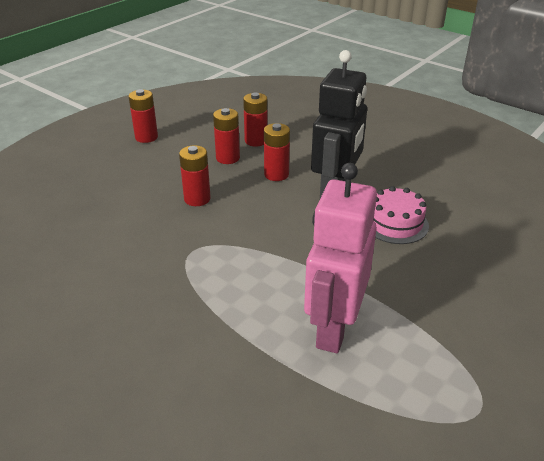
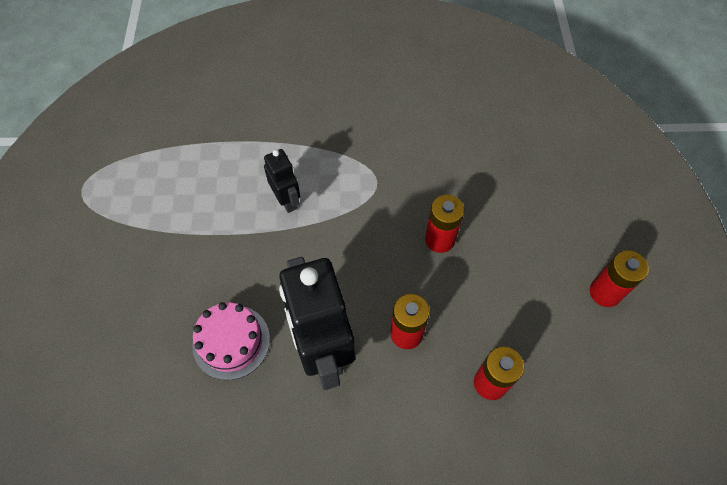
camera: 140 degrees right, 25 degrees up
red battery [213,108,240,164] -> none
pink robot [304,163,377,353] -> none
none -> black robot [264,149,300,213]

